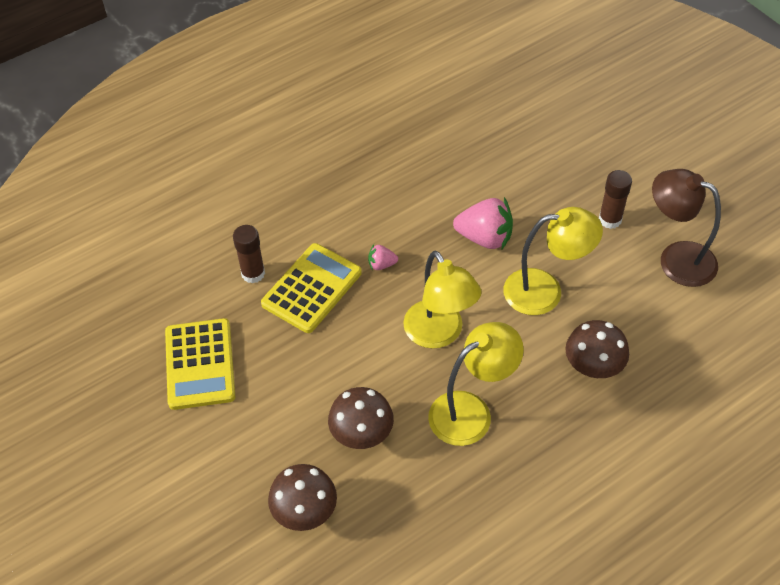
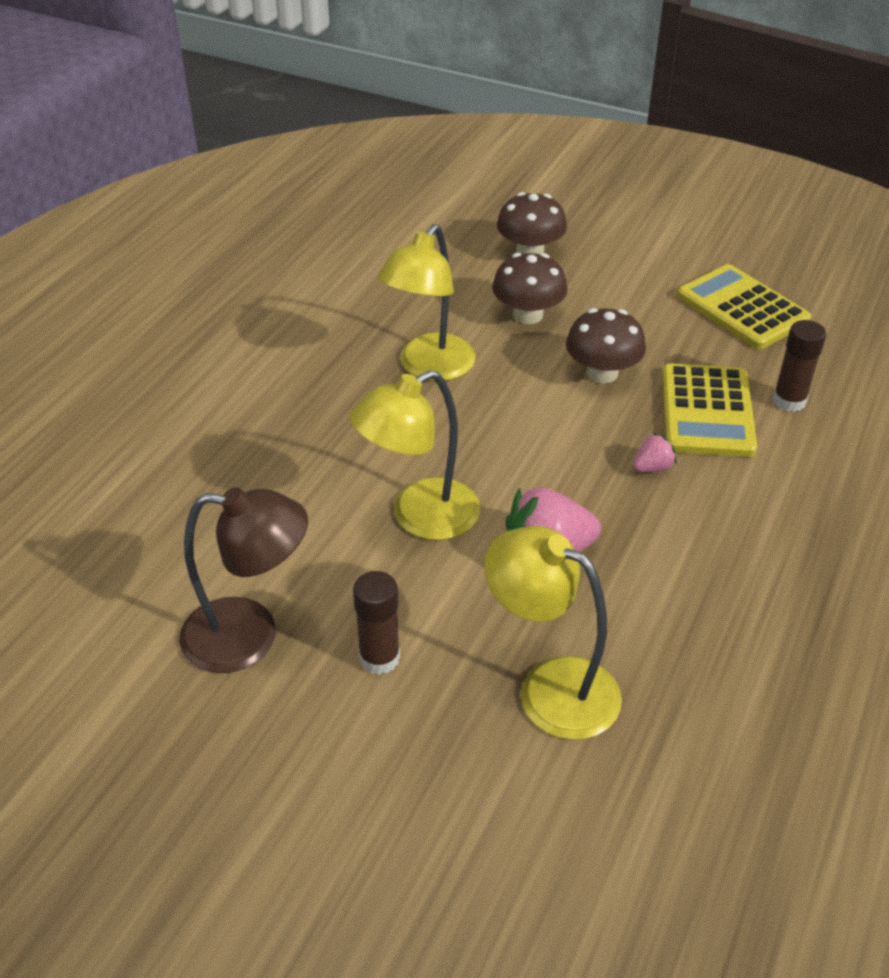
camera: 150 degrees right, 10 degrees down
yellow lamp [403,251,482,349] -> yellow lamp moved to [484,526,622,740]
brown mushroom [565,320,629,378] -> brown mushroom moved to [566,308,646,383]

